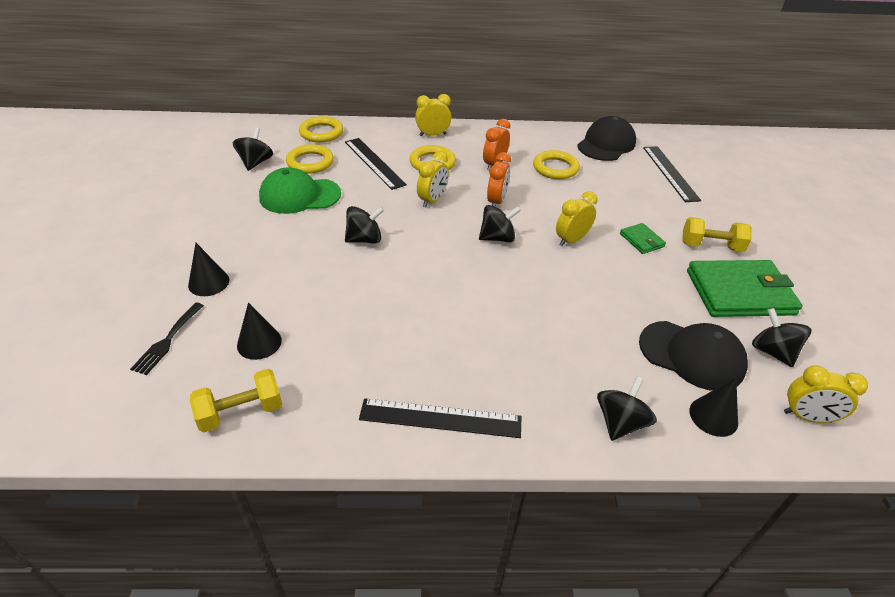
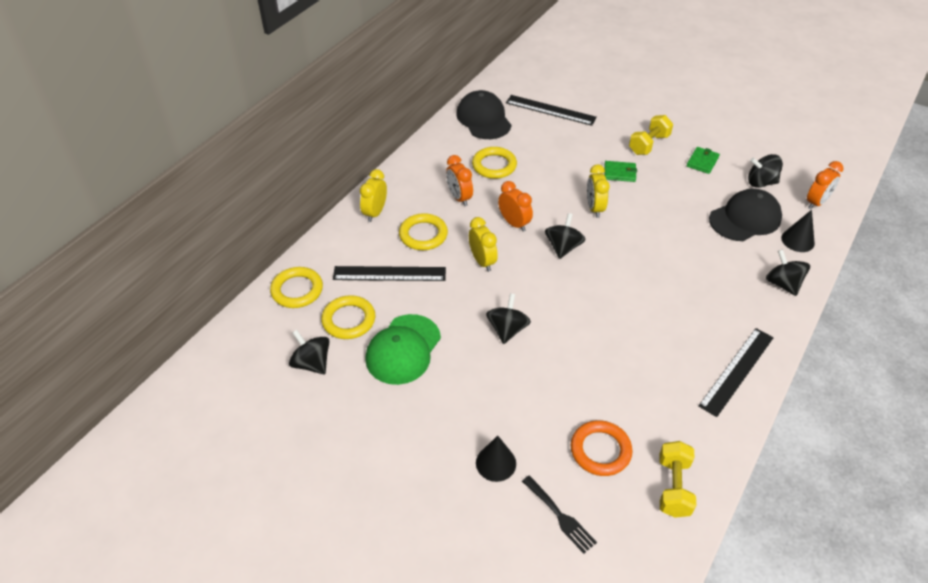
camera: 55 degrees left, 5 degrees up
black cone [237,302,282,360] -> orange ring [571,420,632,476]
green wallet [687,260,803,317] -> green wallet [686,147,720,174], size x0.45
yellow clock [784,365,868,423] -> orange clock [807,161,843,210]

